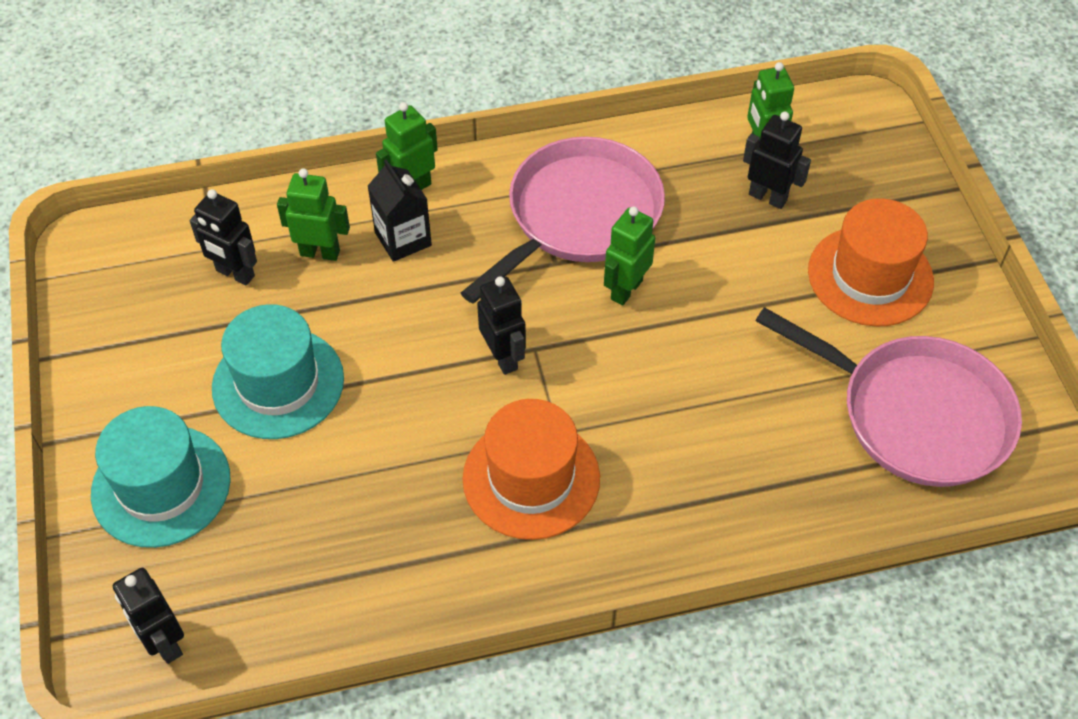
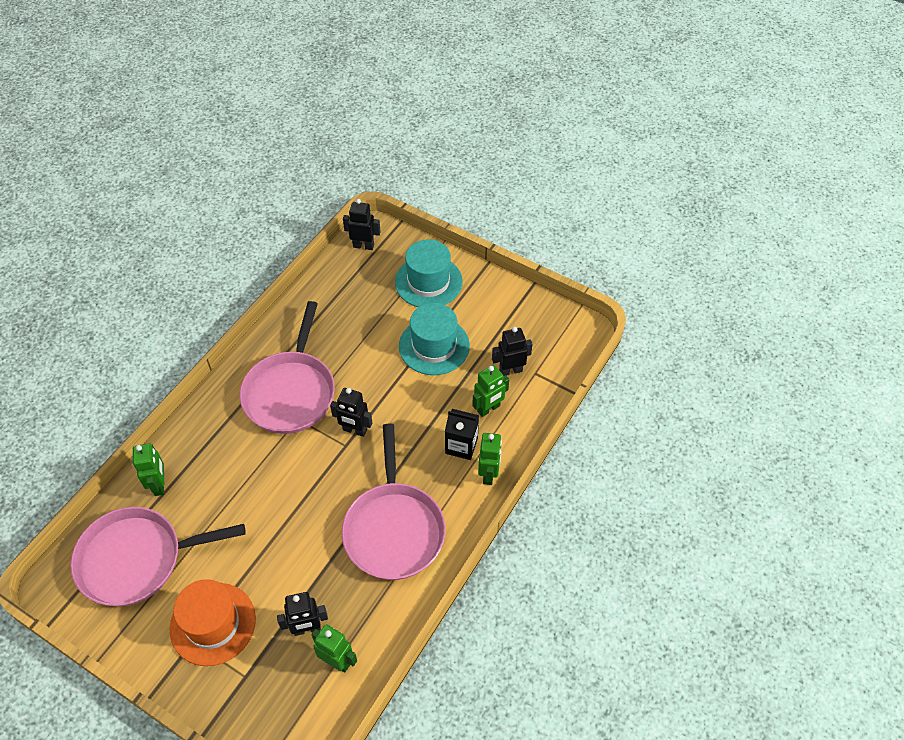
camera: 135 degrees right, 0 degrees up
orange hat [463,399,600,540] -> pink pan [239,301,335,434]
green robot [604,206,655,306] -> green robot moved to [133,443,164,496]

